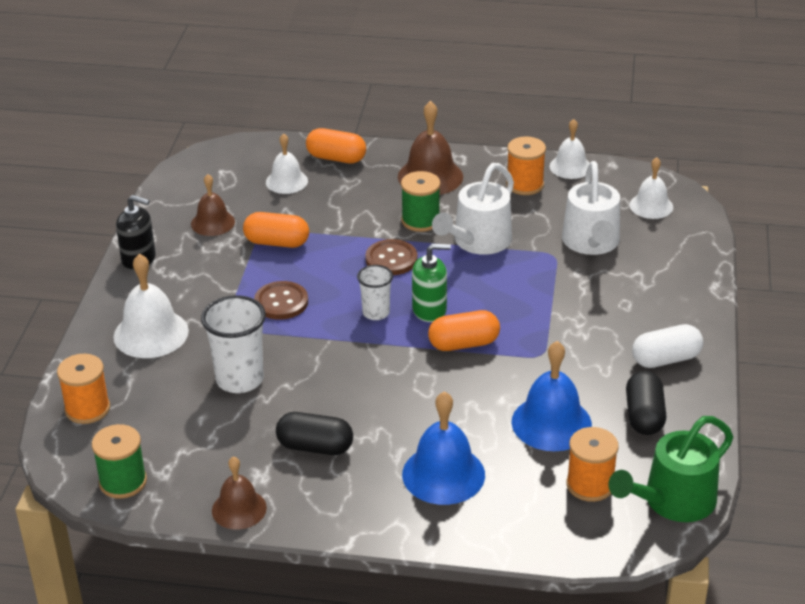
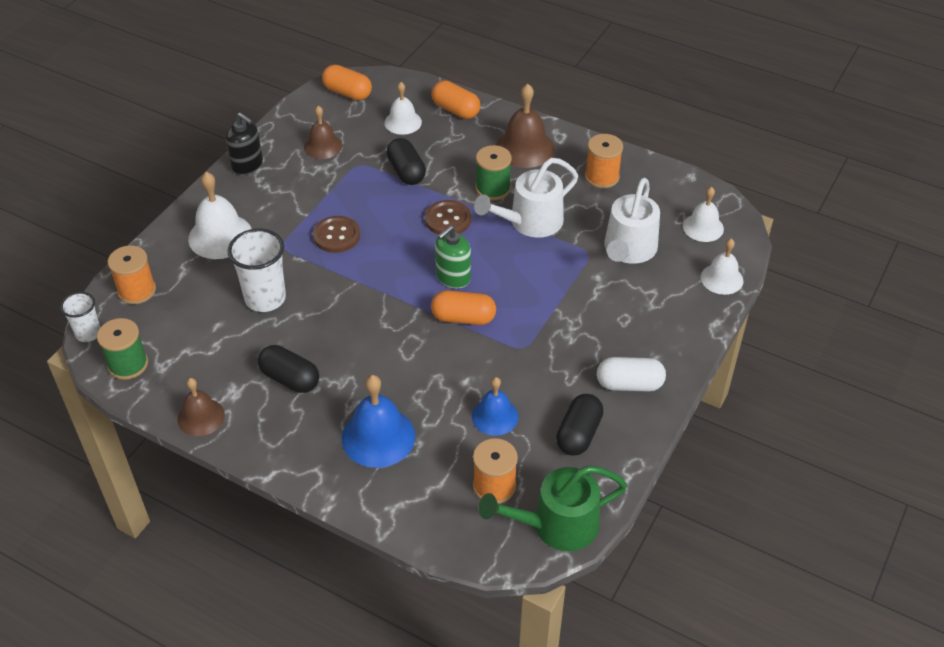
camera: 20 degrees right, 10 degrees up
orange capsule [243,212,309,248] -> orange capsule moved to [322,65,372,101]
white cup [357,265,393,320] -> white cup moved to [60,292,100,342]
green soap dispenser [412,243,451,322] -> green soap dispenser turned 120 degrees clockwise [435,225,471,289]
blue bell [511,341,592,451] -> blue bell [472,377,518,436], size x0.64
white bell [550,119,590,179] -> white bell moved to [701,238,743,295]
none -> black capsule [387,138,426,185]

